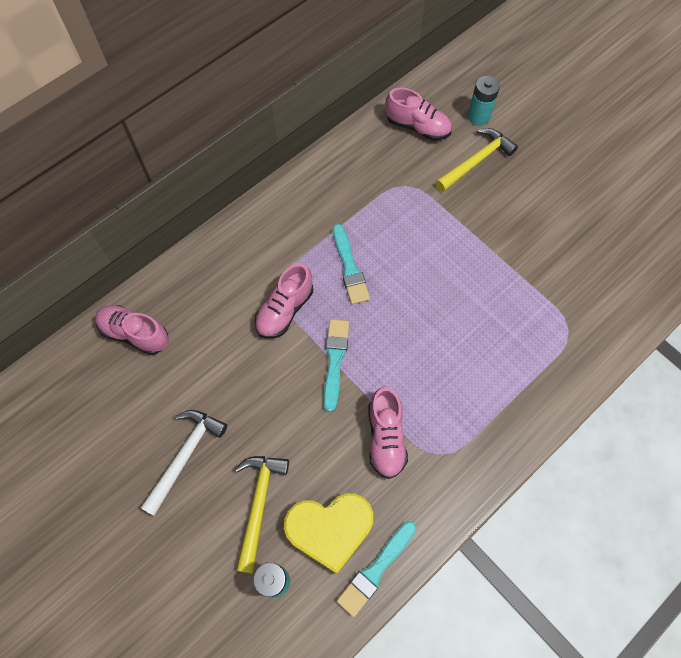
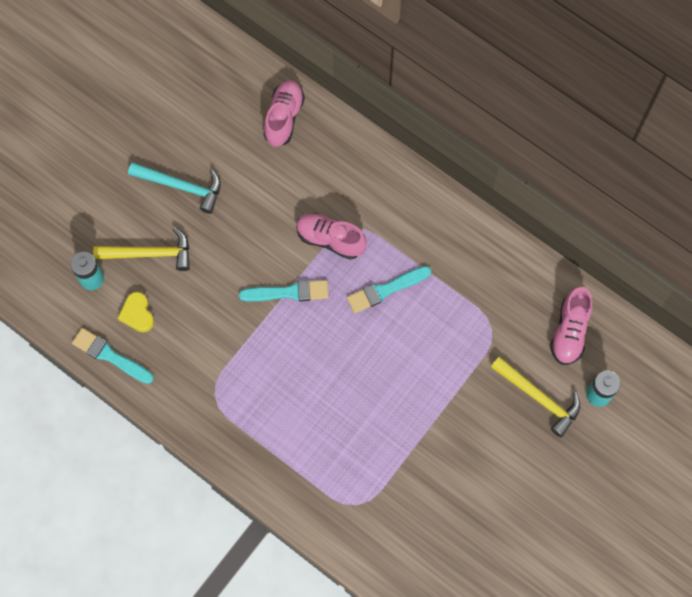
camera: 80 degrees right, 5 degrees up
white hammer [141,410,227,516] -> turquoise hammer [128,162,221,214]
yellow heart [284,493,373,574] -> yellow heart [118,292,154,332], size x0.54
pink shoe [368,387,408,479] -> none

